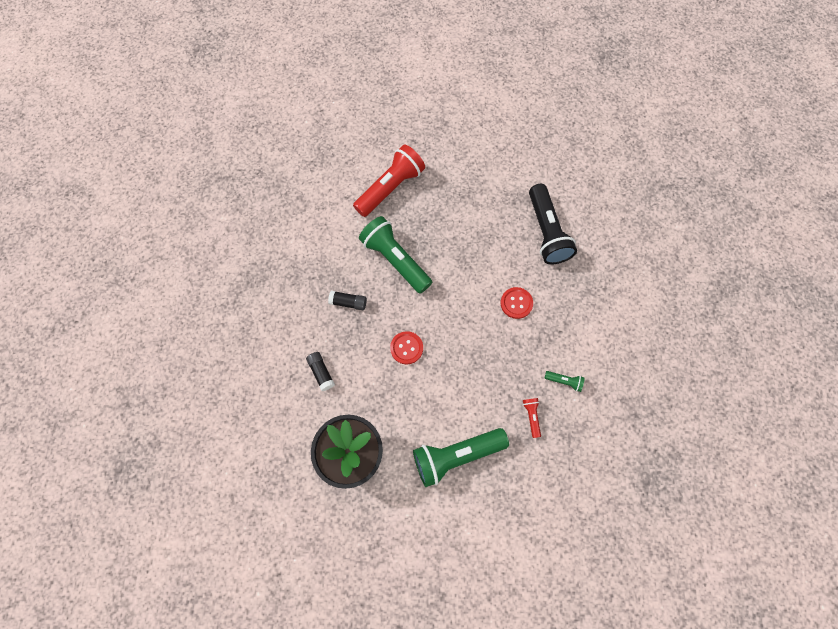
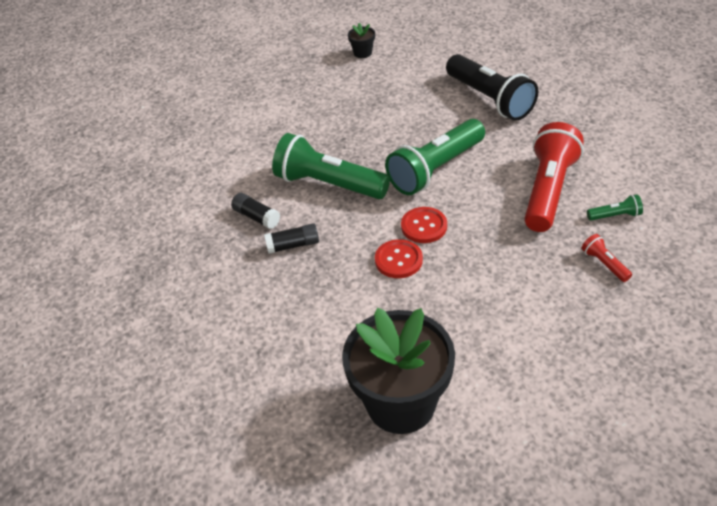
camera: 20 degrees left, 25 degrees down
black glue stick [306,352,335,391] -> black glue stick moved to [231,193,280,229]
red flashlight [353,144,425,217] -> red flashlight moved to [524,122,584,232]
green flashlight [413,428,509,487] -> green flashlight moved to [385,119,485,195]
red button [500,287,533,319] -> red button moved to [401,207,447,243]
none -> black flower pot [348,23,375,58]

